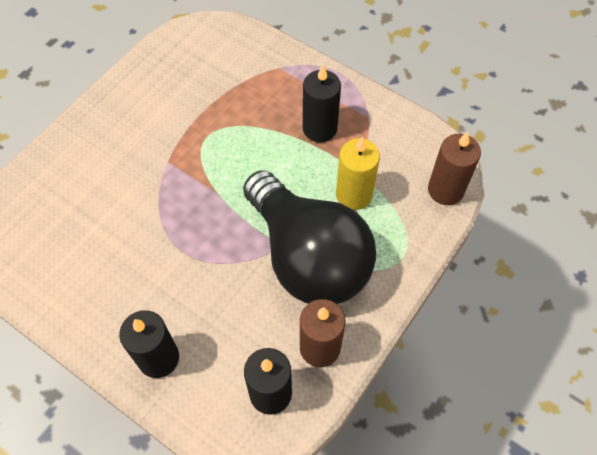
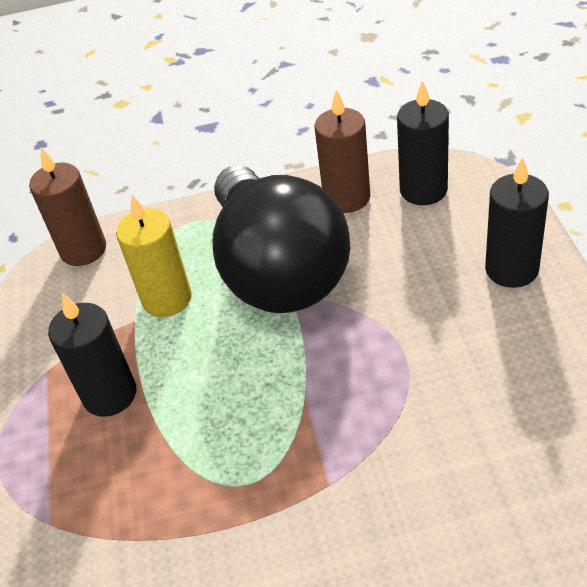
camera: 130 degrees left, 15 degrees down
black light bulb [243,170,376,304] -> black light bulb turned 150 degrees clockwise [213,165,350,313]

